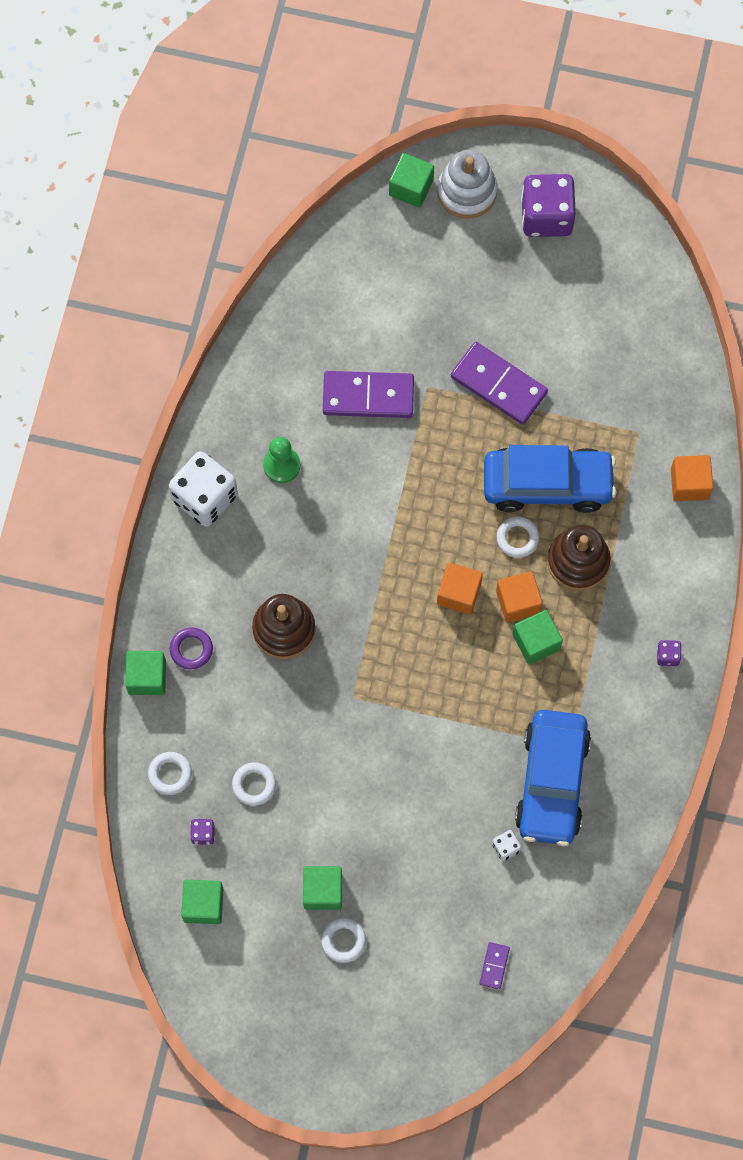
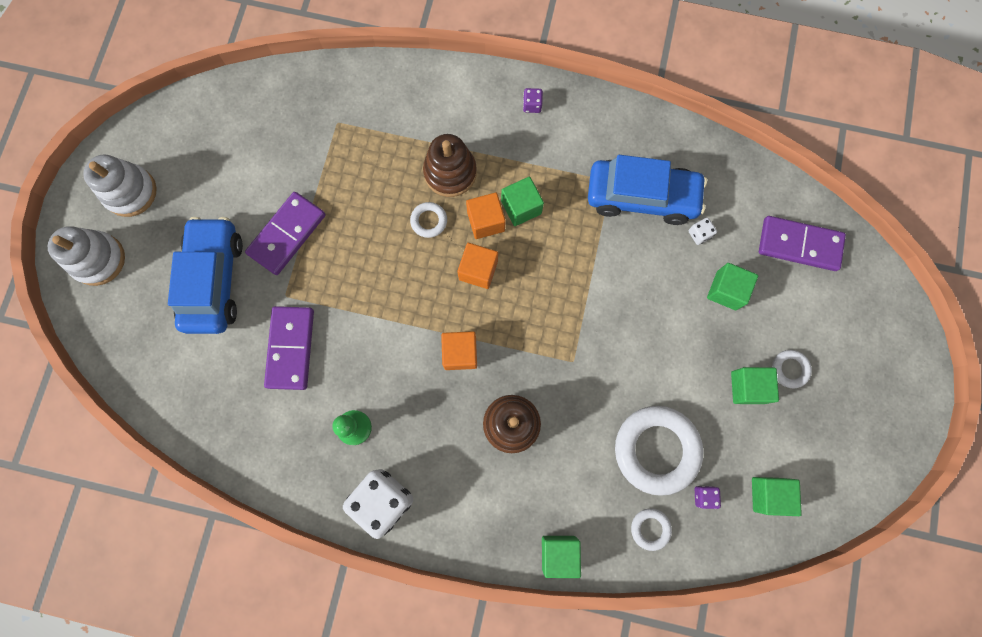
camera: 90 degrees left, 5 degrees up
purple ring [170,628,213,669] -> none
white ring [232,762,276,806] -> white ring [615,406,703,496], size x2.19
green cube [389,153,434,208] -> green cube moved to [707,263,758,310]
purple domino [479,942,510,989] -> purple domino [759,216,846,271], size x2.20
blue car [484,445,616,513] -> blue car moved to [168,217,243,334]
purple dice [521,174,576,237] -> white stacking toy [83,155,157,217]
orange cube [671,455,713,501] -> orange cube moved to [441,331,477,370]

